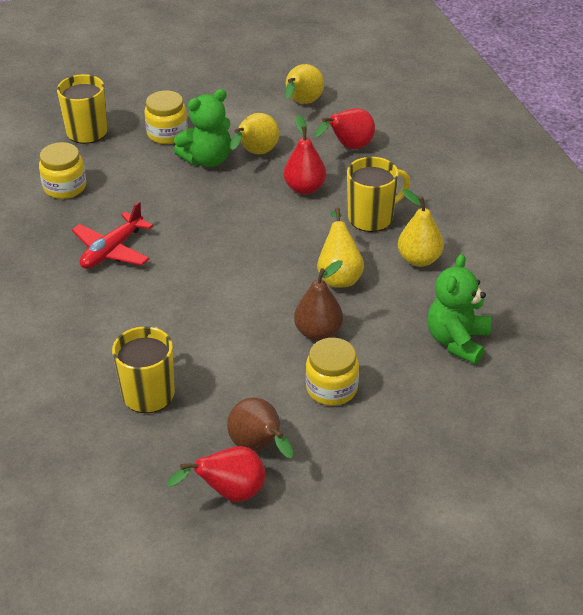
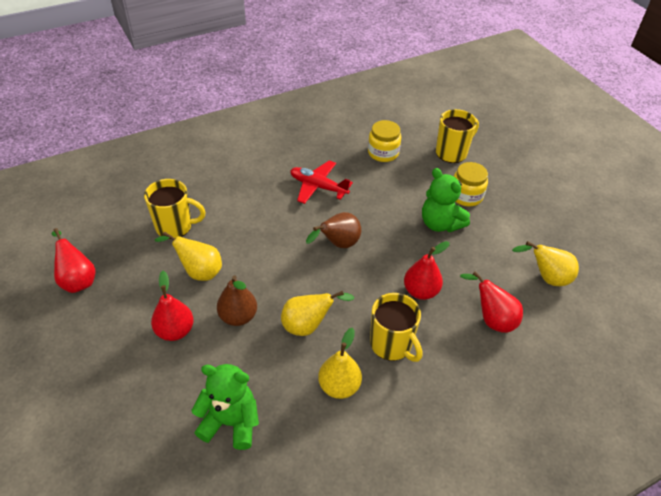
camera: 80 degrees right, 5 degrees up
brown pear [227,397,293,458] -> brown pear moved to [306,212,361,248]
yellow pear [230,113,279,154] -> yellow pear moved to [155,232,222,281]
yellow jar [306,338,359,406] -> red pear [151,271,194,341]

